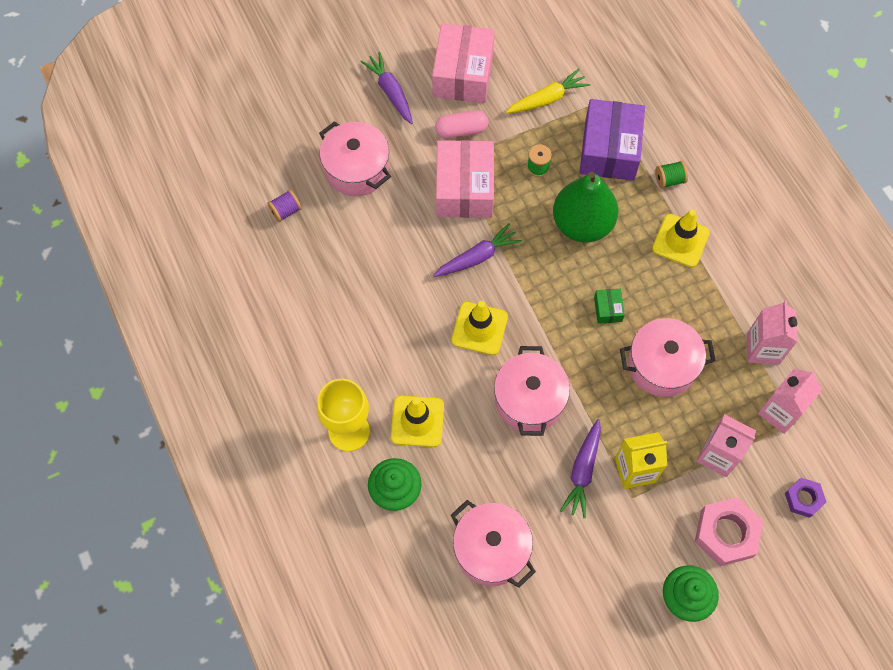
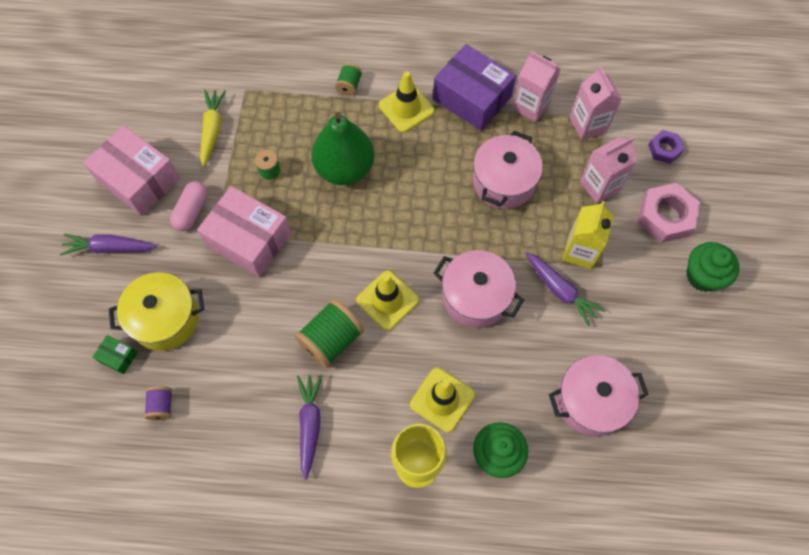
camera: 60 degrees left, 0 degrees up
pink pot [319,121,391,196] -> yellow pot [109,272,204,351]
purple carrot [433,223,522,277] -> purple carrot moved to [297,375,323,480]
purple box [580,99,645,181] -> purple box moved to [433,44,516,131]
green box [594,289,625,324] -> green box moved to [93,335,138,374]
none -> green spool [294,299,364,368]

